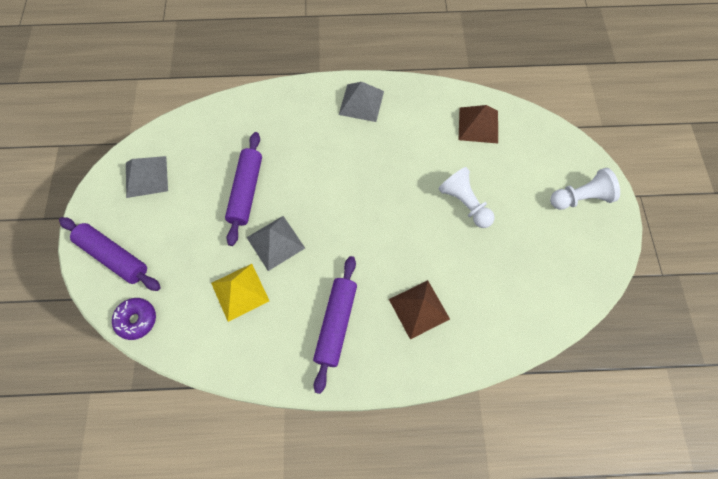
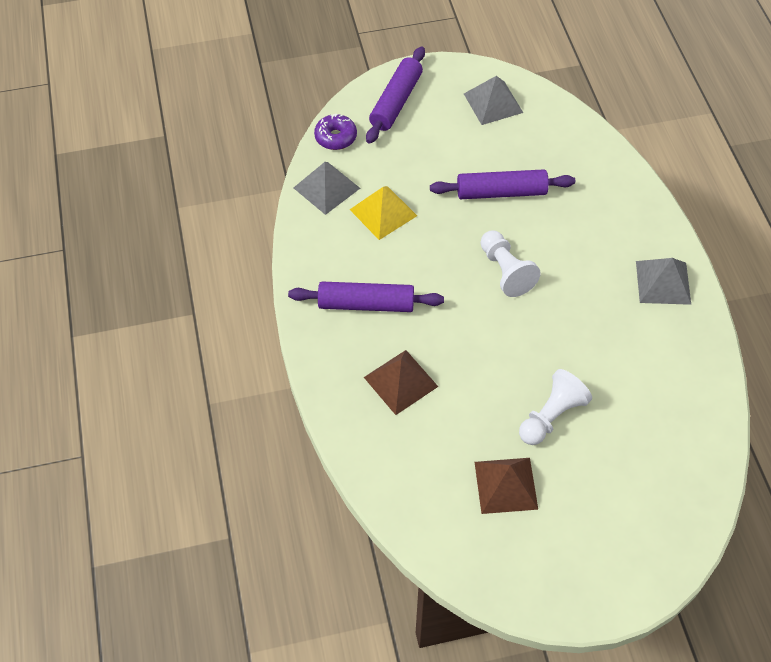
camera: 80 degrees right, 10 degrees down
grey pyramid [247,216,305,271] -> grey pyramid moved to [294,162,360,215]
brown pyramid [459,105,498,144] -> brown pyramid moved to [474,458,538,514]
white pawn [550,168,620,210] -> white pawn moved to [481,231,541,297]

